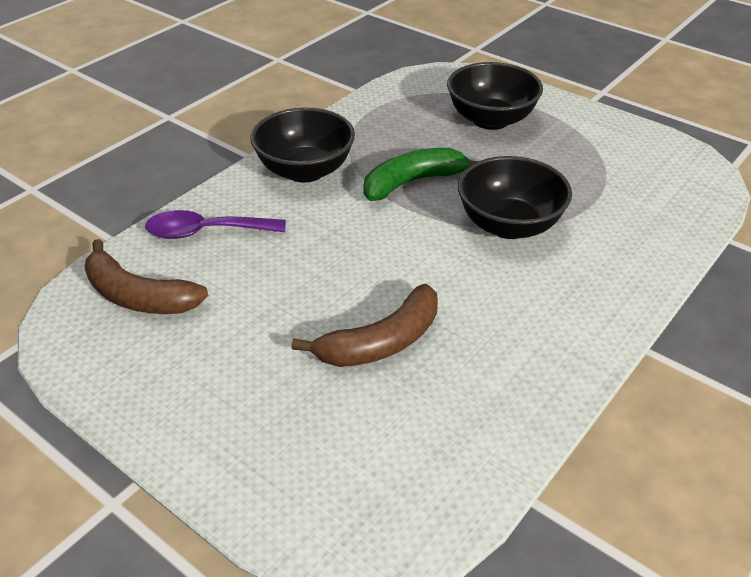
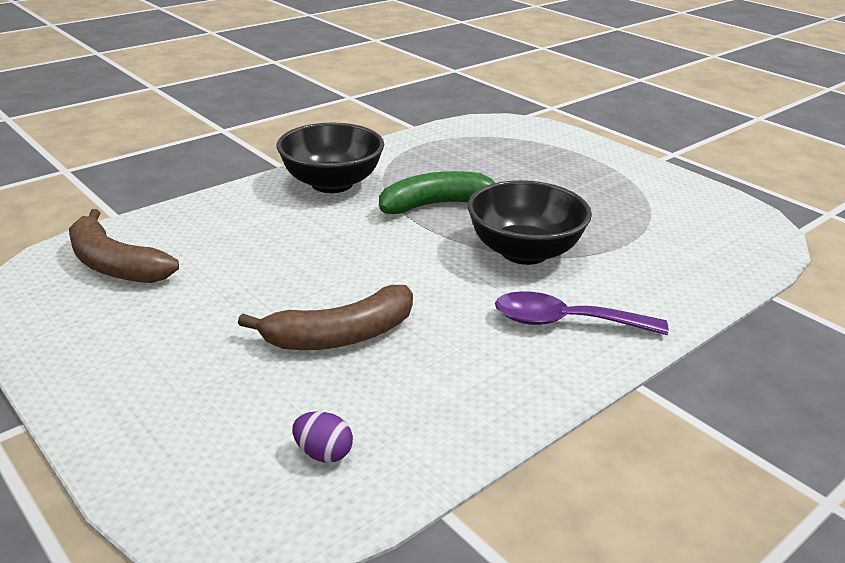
camera: 10 degrees right, 10 degrees down
purple spoon [145,210,286,239] -> purple spoon moved to [495,291,668,335]
black bowl [447,62,543,130] -> none
none -> purple egg [292,411,353,463]

